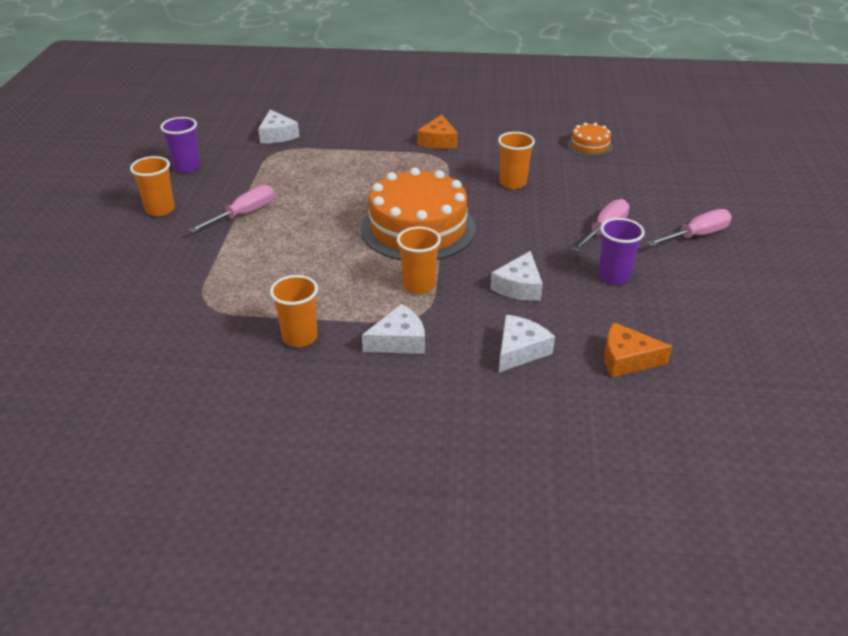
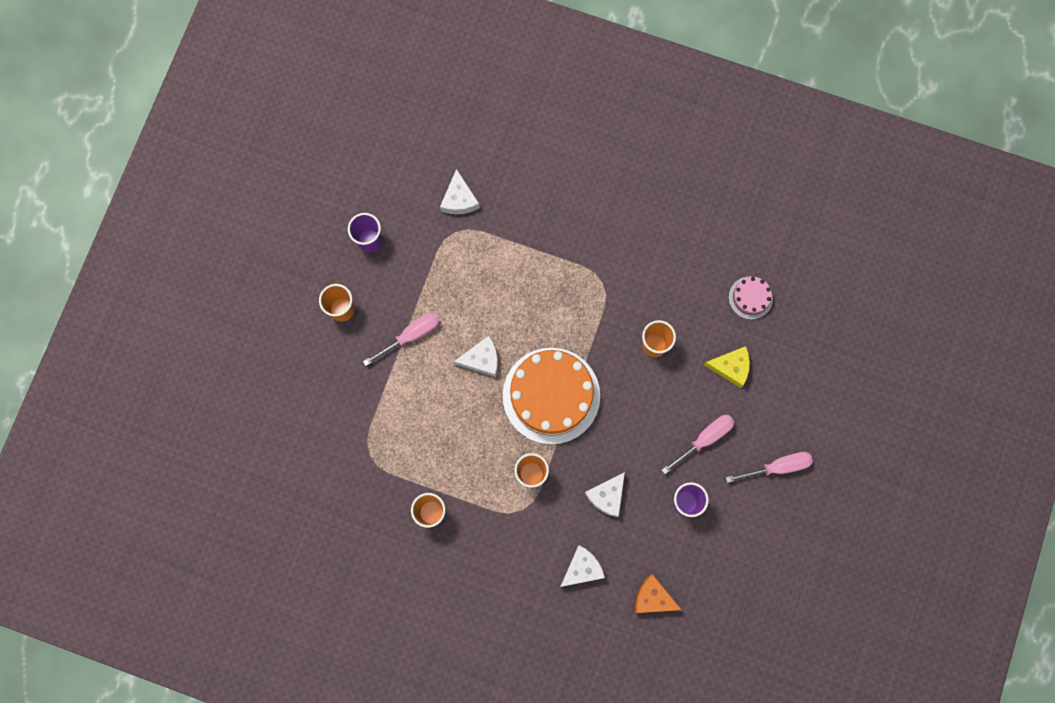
camera: 15 degrees right, 40 degrees up
white cheese [362,304,425,354] -> white cheese moved to [454,336,498,377]
orange cheese [417,115,458,149] -> none
orange cake [567,123,613,157] -> pink cake [729,276,773,320]
none -> yellow cheese [704,346,750,388]

